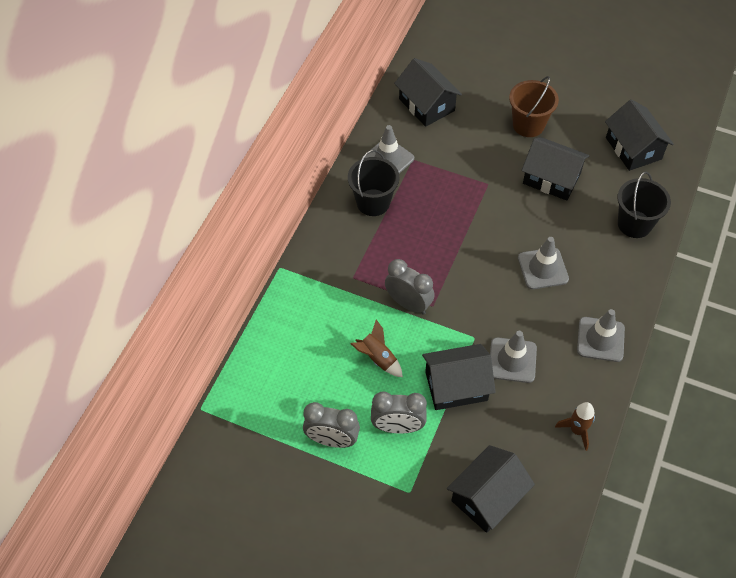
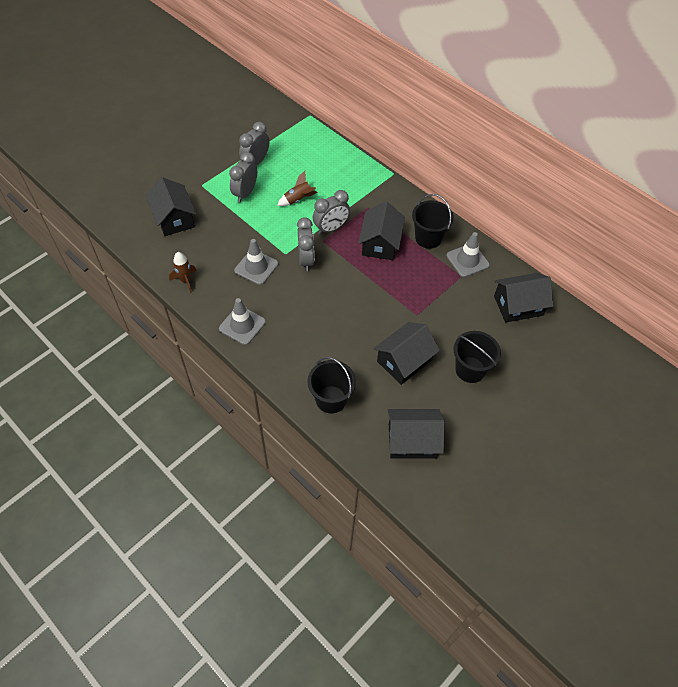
camera: 110 degrees right, 0 degrees up
black house [422,344,496,410] -> black house moved to [358,201,405,260]
brown bucket [509,76,559,137] -> black bucket [454,331,501,383]
grey traffic cone [518,237,569,289] -> none
none -> grey clock [297,217,314,271]

